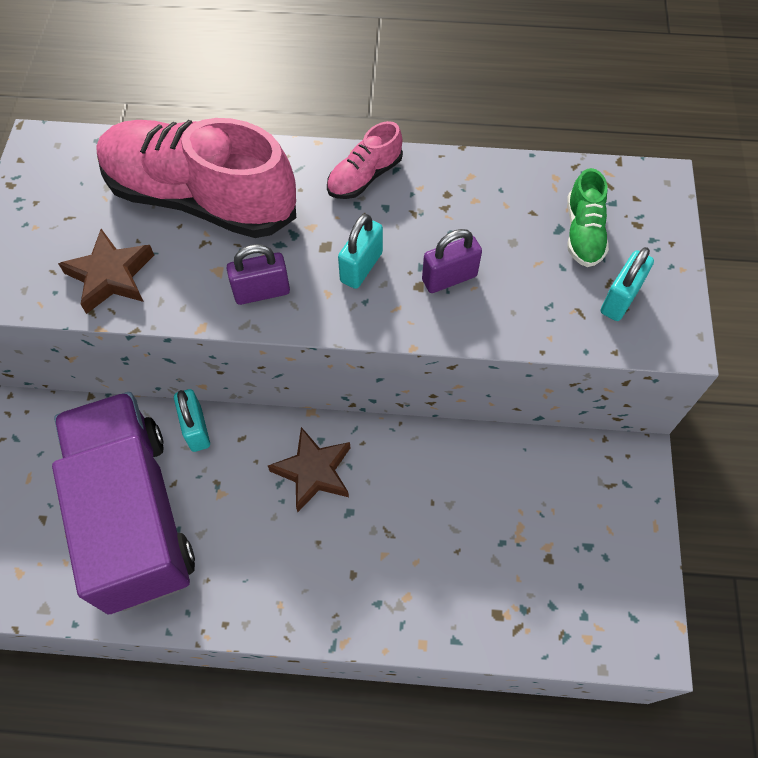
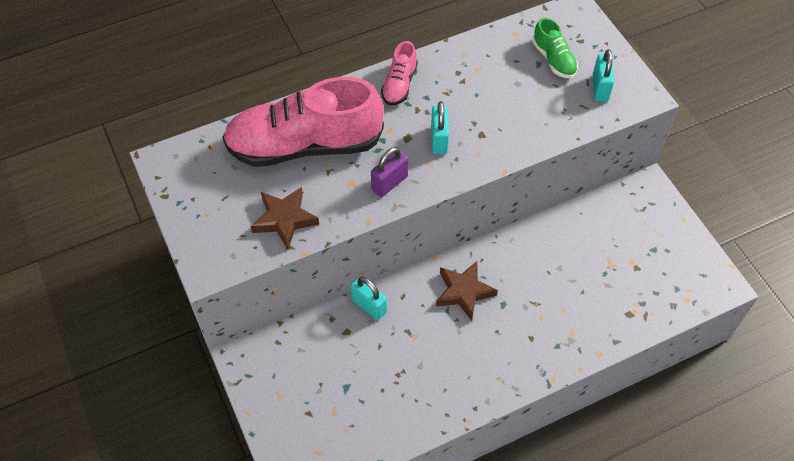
camera: 30 degrees left, 5 degrees down
purple truck [52,392,195,614] -> none
purple padlock [422,229,482,293] -> none

